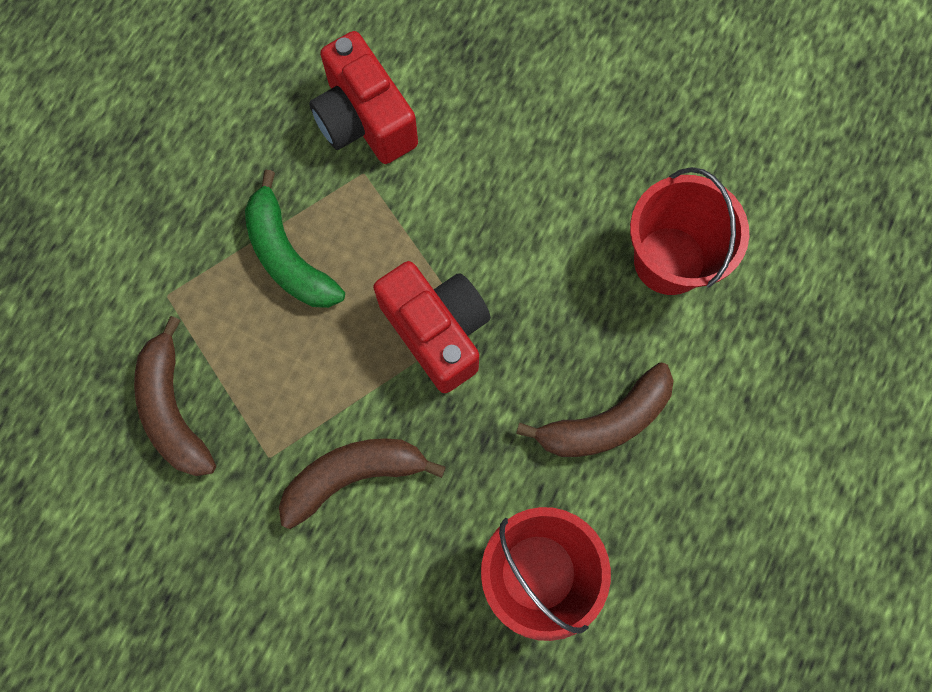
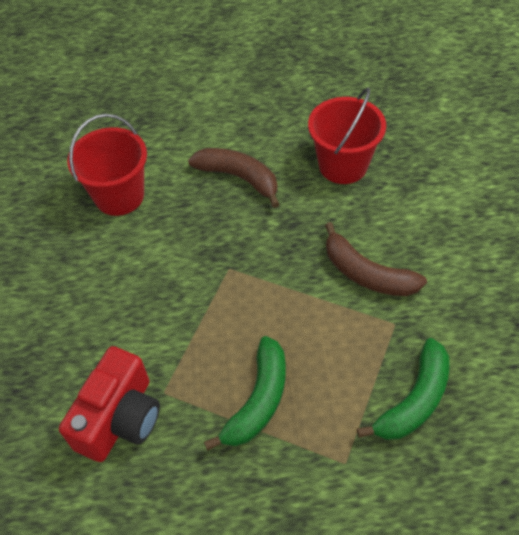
camera: 120 degrees left, 20 degrees down
brown banana [134,316,216,476] -> green banana [357,338,449,440]
red camera [373,261,491,393] -> none

